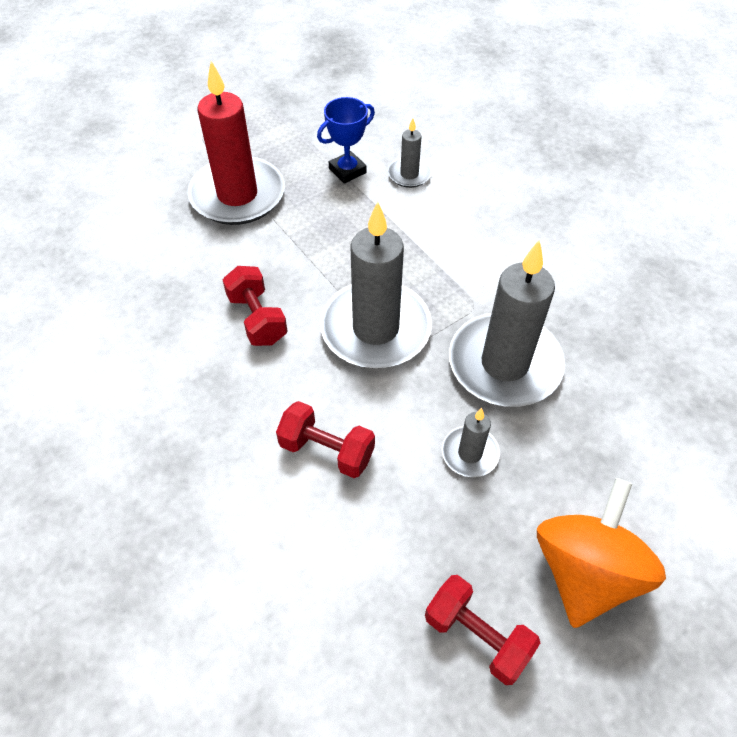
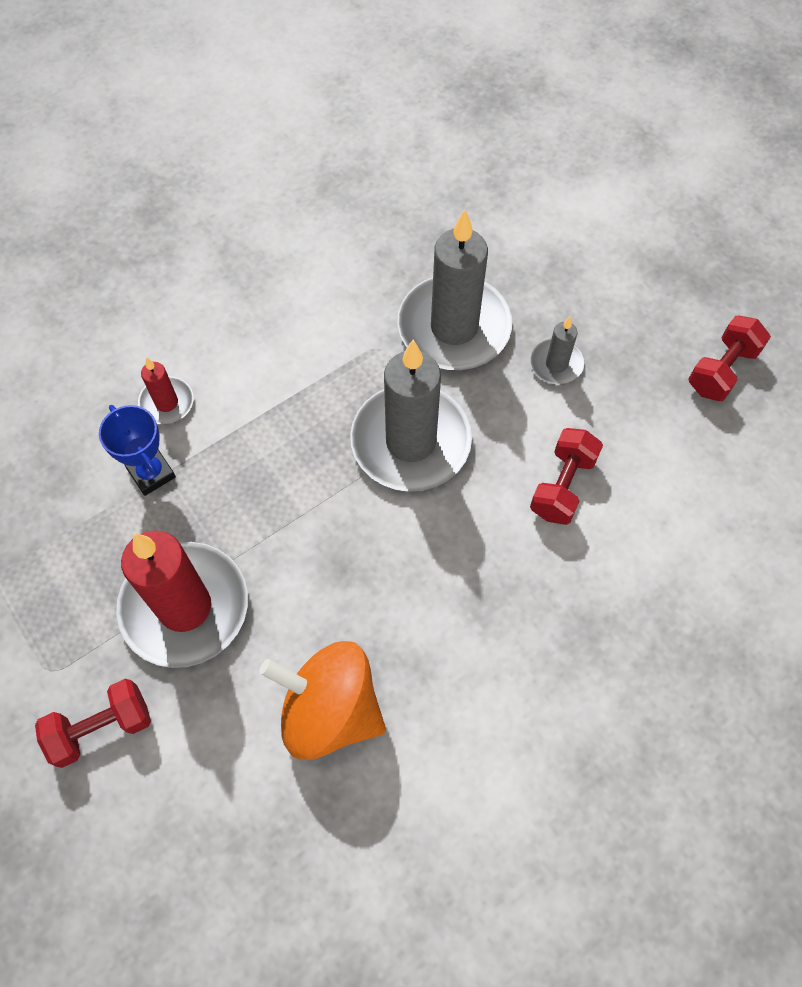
camera: 90 degrees left, 10 degrees up
red dumbbell [223,266,287,346] -> red dumbbell moved to [35,679,151,768]
grey candle [388,118,432,188] -> red candle [138,357,193,425]
orange spinning top [537,478,666,628] -> orange spinning top moved to [259,641,386,760]

